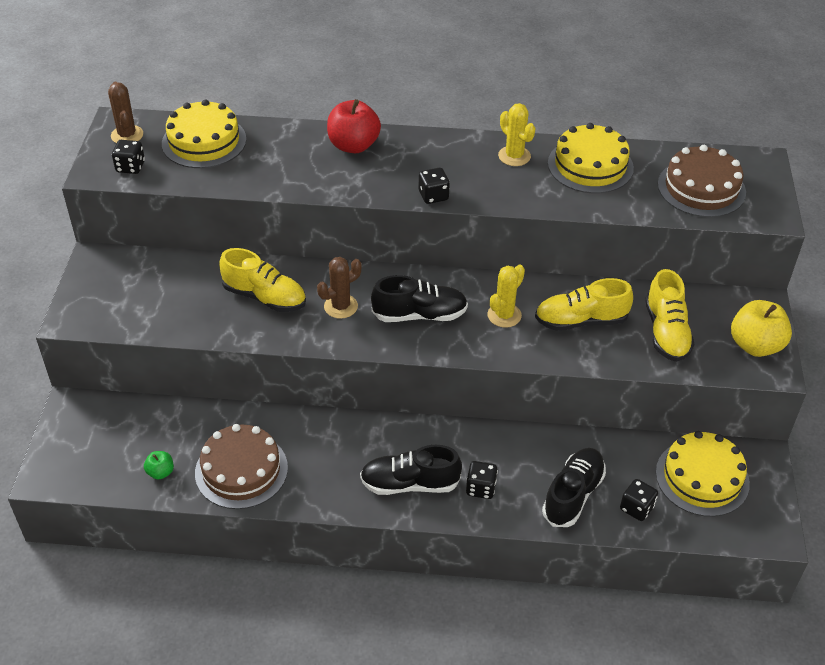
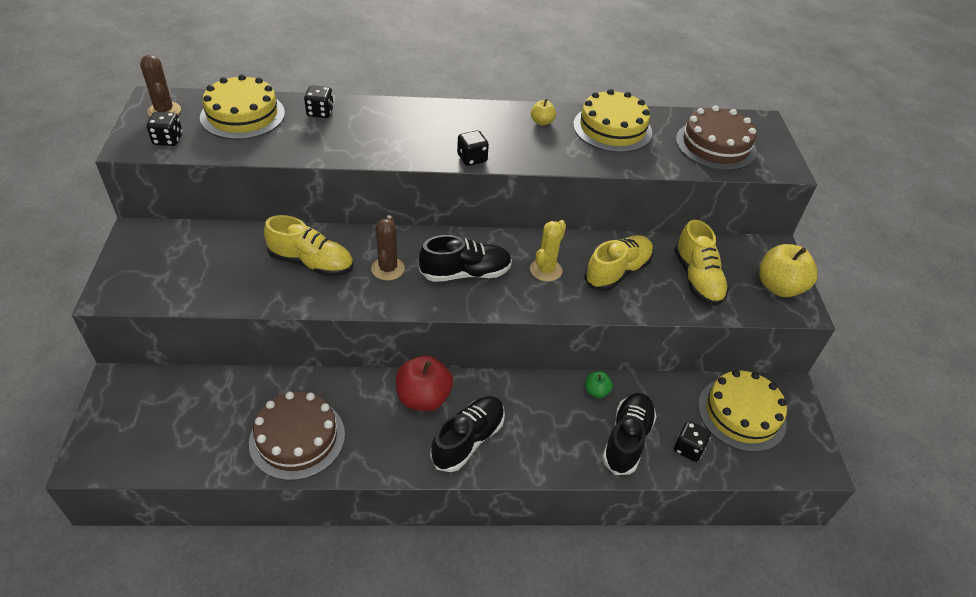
camera: 10 degrees left, 0 degrees up
green apple [144,451,174,480] -> green apple moved to [585,371,613,398]
brown cactus [317,257,362,319] -> brown cactus turned 45 degrees counterclockwise [371,215,405,280]
red apple [327,99,381,153] -> red apple moved to [396,355,453,411]
black shoe [360,445,462,495] -> black shoe turned 135 degrees clockwise [430,396,505,472]
black dice [466,461,498,499] -> black dice moved to [304,85,334,118]
yellow cactus [498,103,536,166] -> yellow apple [531,99,556,126]
yellow shoe [535,278,633,331] -> yellow shoe turned 150 degrees clockwise [584,235,653,291]

